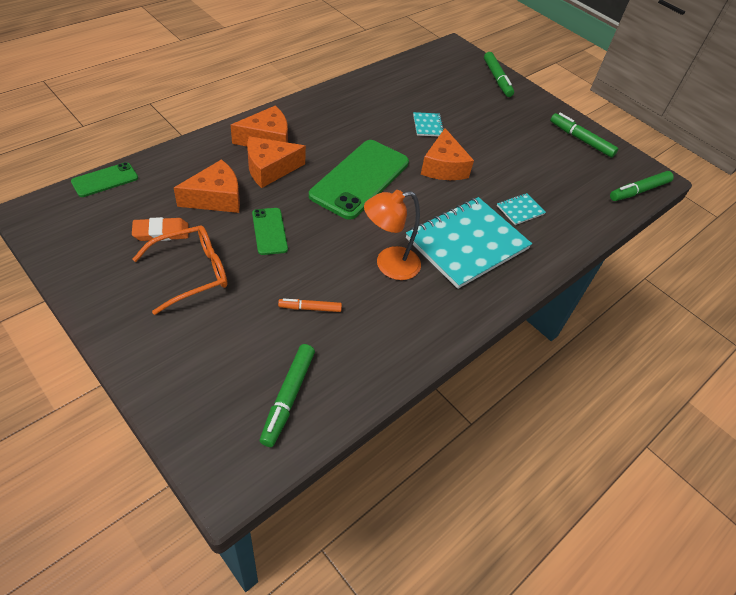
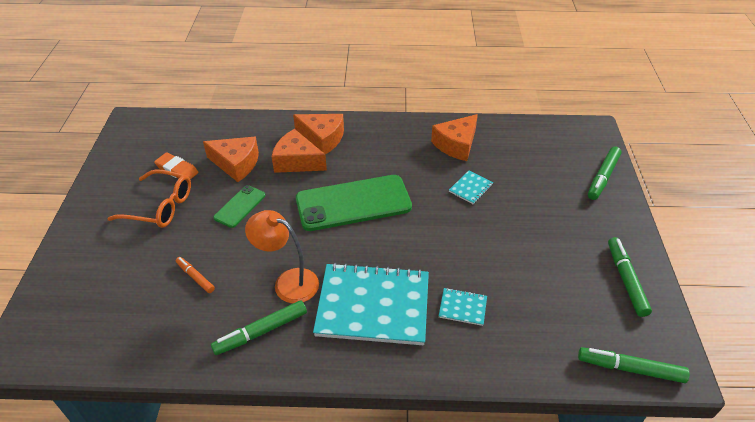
camera: 50 degrees right, 5 degrees down
green phone [71,162,138,197] -> none
green marker [260,344,315,447] -> green marker moved to [211,300,307,355]
orange cheese [421,128,474,180] -> orange cheese moved to [431,114,478,161]

